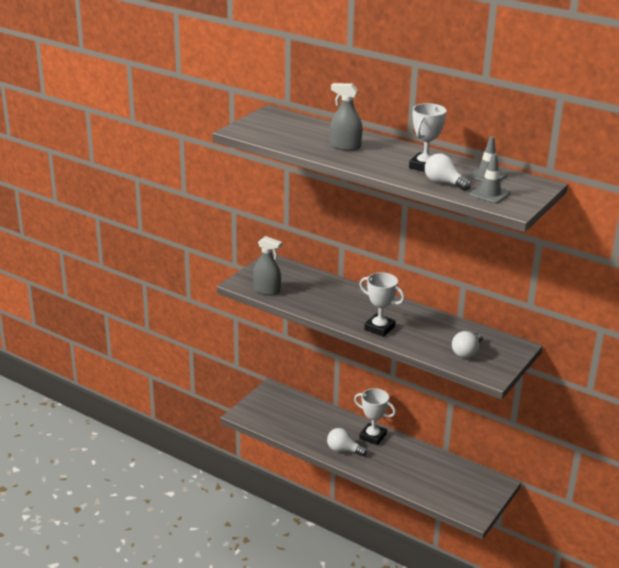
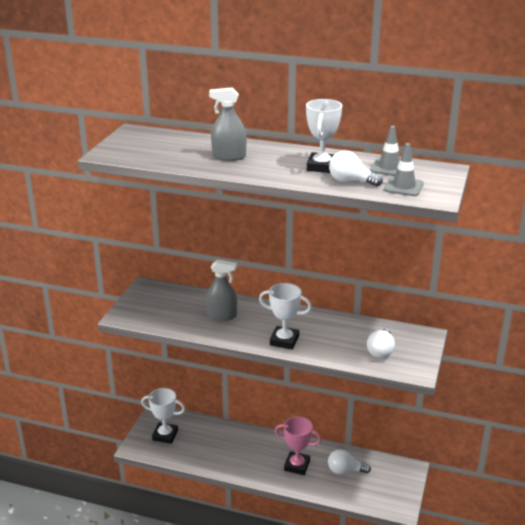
camera: 15 degrees left, 0 degrees up
grey spray bottle [253,236,282,296] -> grey spray bottle moved to [206,259,237,321]
white light bulb [327,428,367,456] -> white light bulb moved to [328,449,371,474]
white trophy [354,388,396,445] -> white trophy moved to [141,388,185,444]
none -> pink trophy [275,417,322,475]

